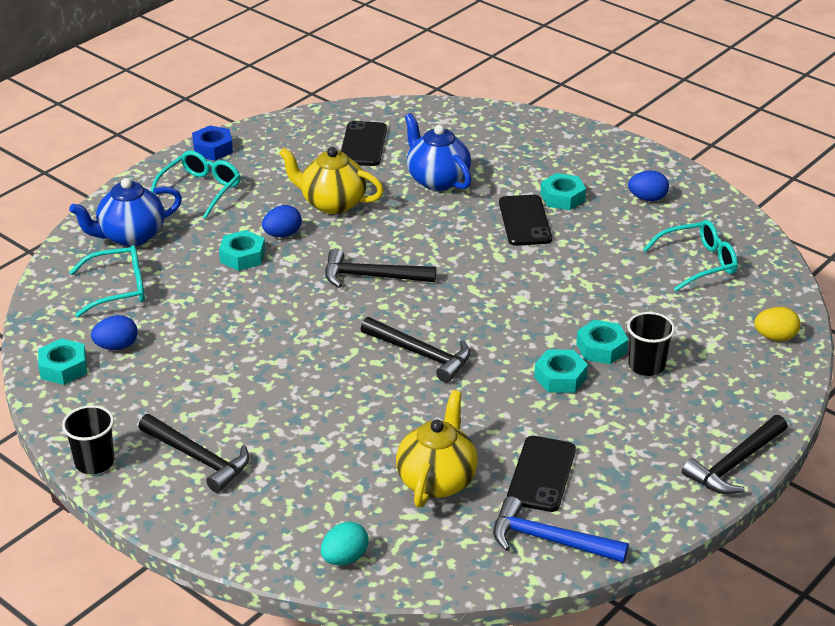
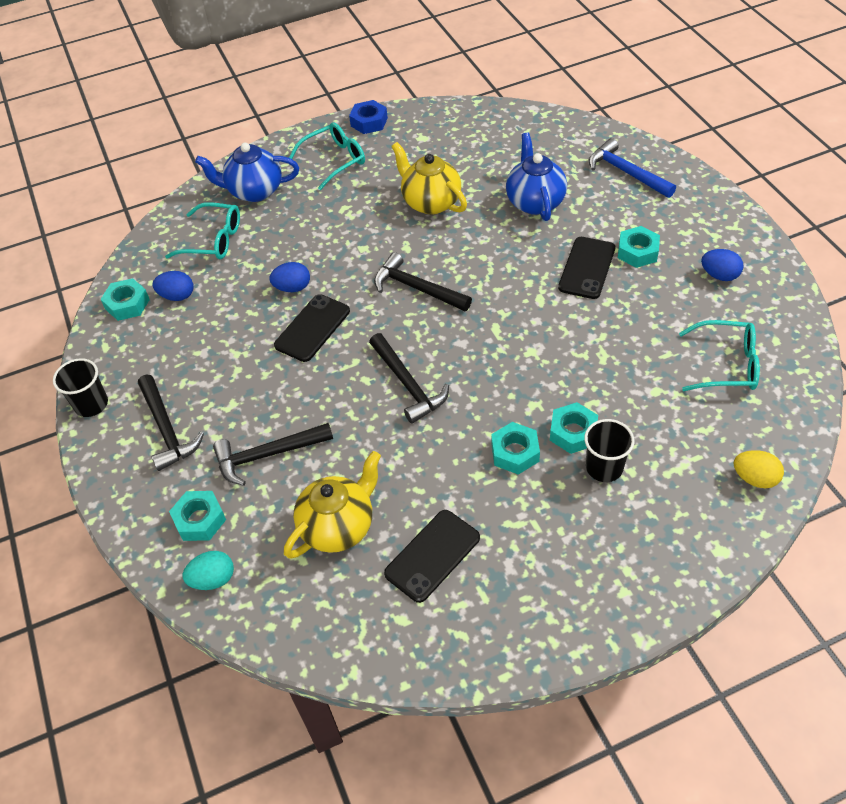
camera: 30 degrees right, 15 degrees up
turquoise nut [219,230,265,271] -> turquoise nut moved to [169,491,226,541]
blue egg [262,205,302,237] -> blue egg moved to [269,262,310,292]
black phone [341,121,387,166] -> black phone moved to [274,294,350,362]
blue hammer [493,496,629,563] -> blue hammer moved to [589,138,676,198]
black hammer [682,415,787,494] -> black hammer moved to [213,423,333,486]

